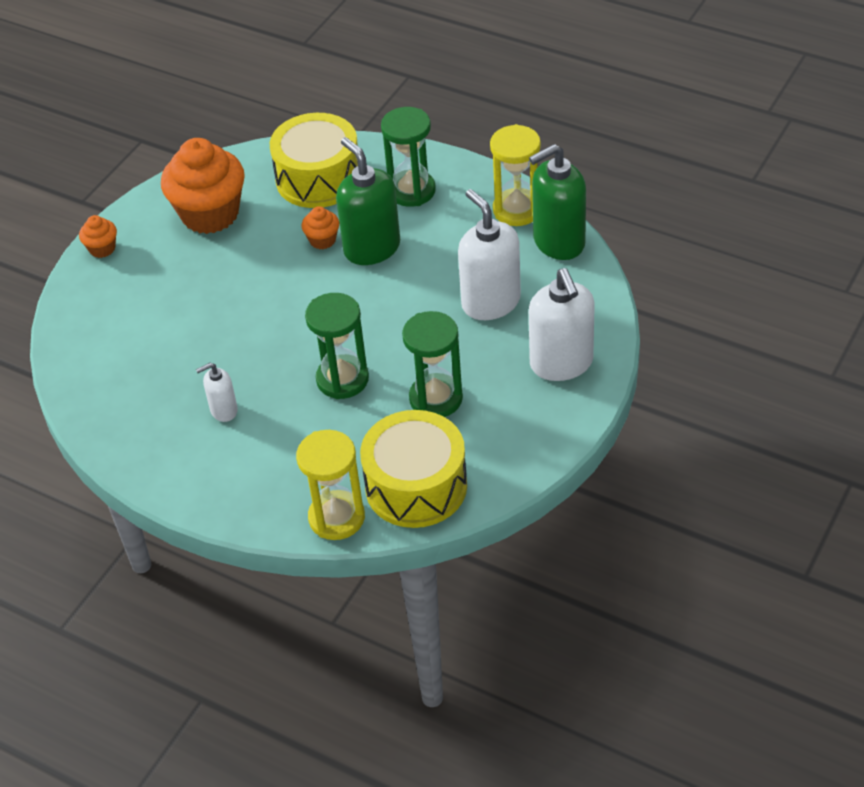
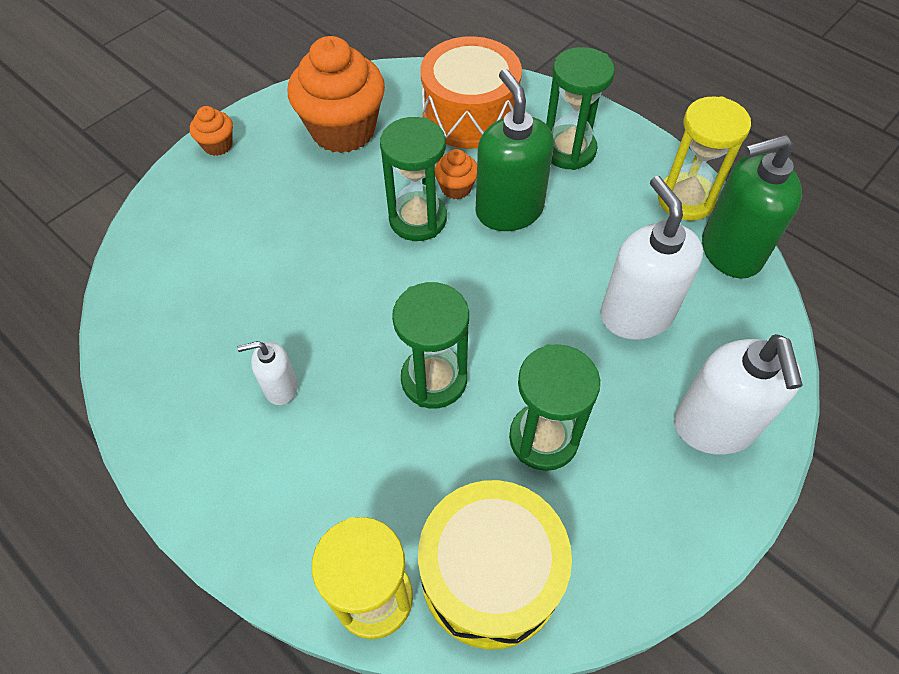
camera: 10 degrees right, 10 degrees up
yellow drum [270,113,358,208] -> orange drum [420,36,522,149]
none -> green hourglass [380,117,447,241]

